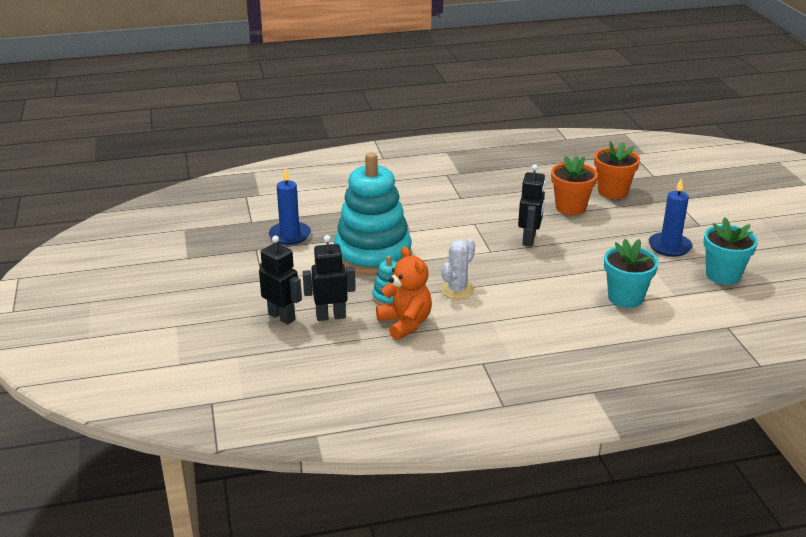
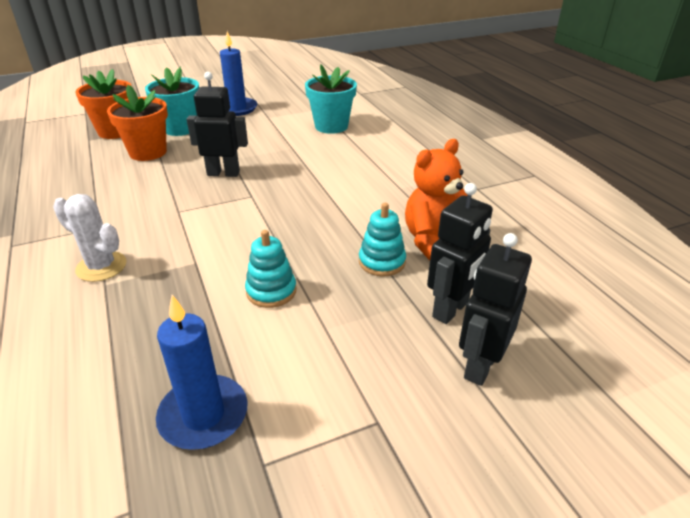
camera: 100 degrees left, 5 degrees up
black robot [303,235,355,321] -> black robot turned 120 degrees counterclockwise [427,183,493,324]
turquoise stacking toy [334,152,412,276] -> turquoise stacking toy [245,230,296,308], size x0.41
white cactus [441,239,475,299] -> white cactus moved to [53,194,126,282]
turquoise flower pot [703,217,758,285] -> turquoise flower pot moved to [145,67,199,136]

